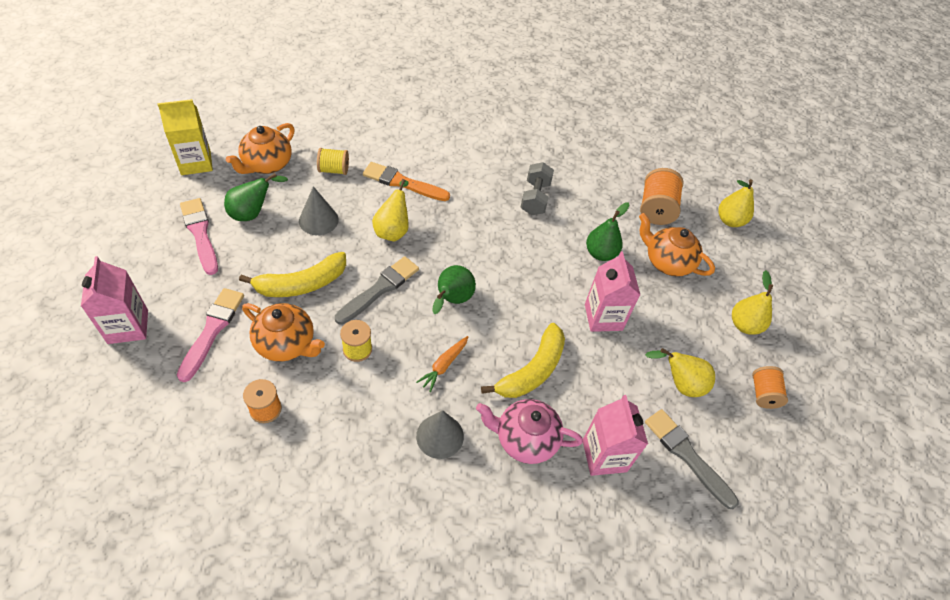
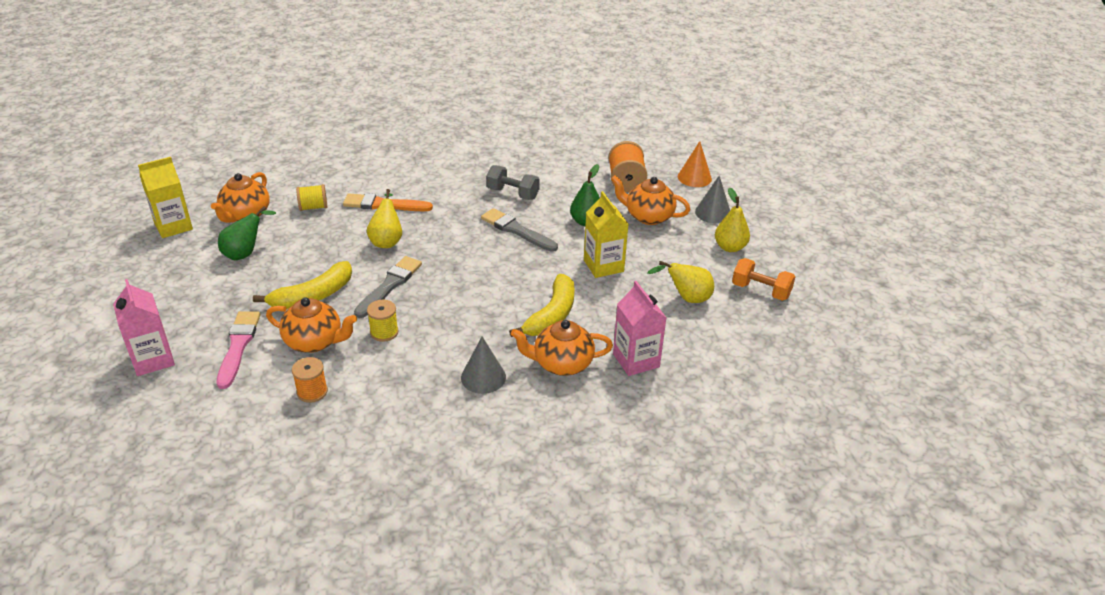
camera: 10 degrees left, 15 degrees down
pink brush [180,198,218,275] -> none
grey cone [299,186,339,235] -> grey cone moved to [695,176,730,224]
orange carrot [416,336,468,392] -> none
green pear [432,265,476,314] -> none
pink teapot [476,399,583,464] -> orange teapot [511,320,613,376]
grey dumbbell [520,162,554,215] -> grey dumbbell turned 60 degrees counterclockwise [486,165,540,200]
pink carton [585,252,640,332] -> yellow carton [584,191,628,278]
grey brush [645,409,739,509] -> grey brush moved to [481,208,558,252]
yellow pear [718,179,754,227] -> orange cone [678,141,712,187]
orange spool [752,366,788,409] -> orange dumbbell [732,258,795,301]

